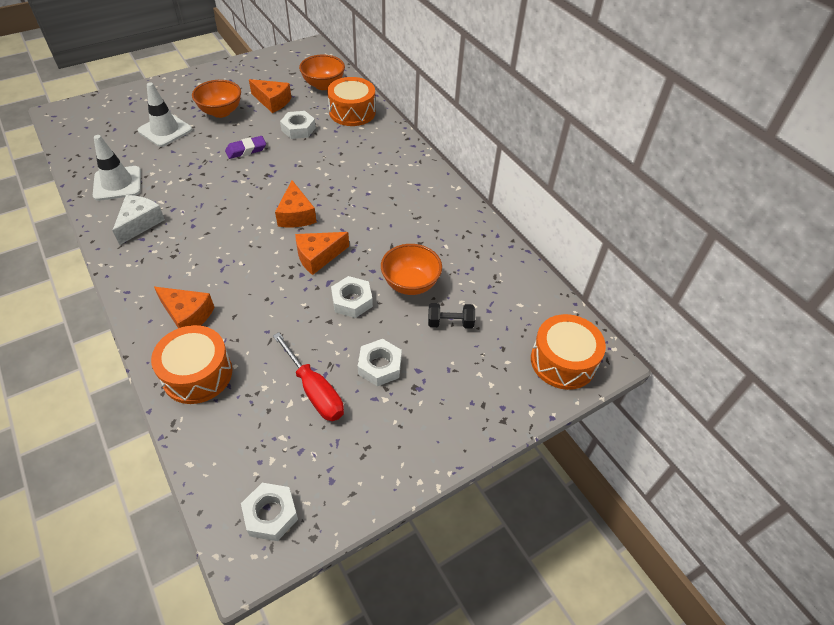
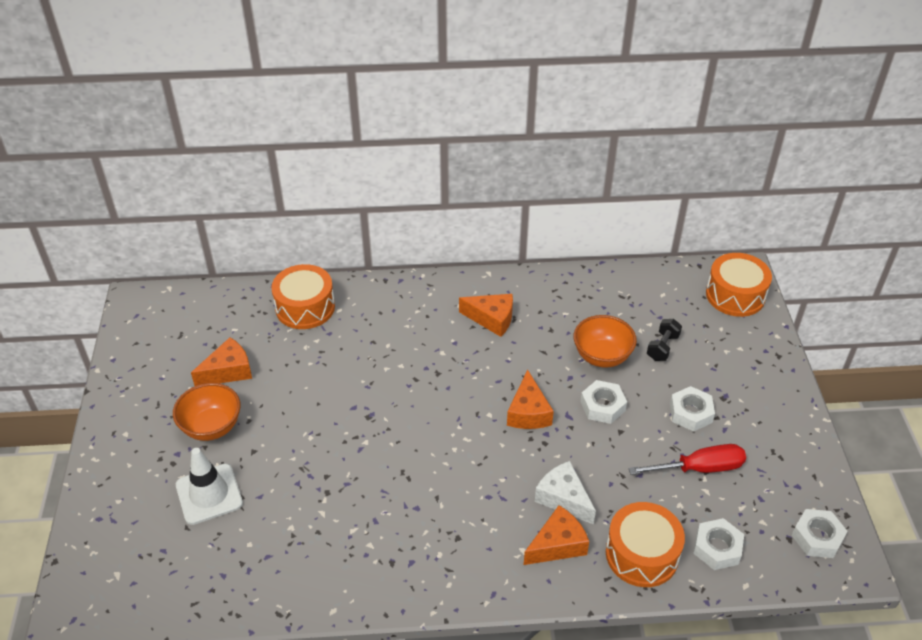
camera: 60 degrees left, 5 degrees down
white traffic cone [93,135,141,201] -> none
white cheese [112,195,165,245] -> white cheese moved to [535,461,596,524]
purple eraser [225,136,266,159] -> none
orange cheese [275,180,317,227] -> orange cheese moved to [459,294,513,337]
white nut [280,111,316,139] -> white nut moved to [693,518,744,570]
orange bowl [299,54,345,90] -> none

